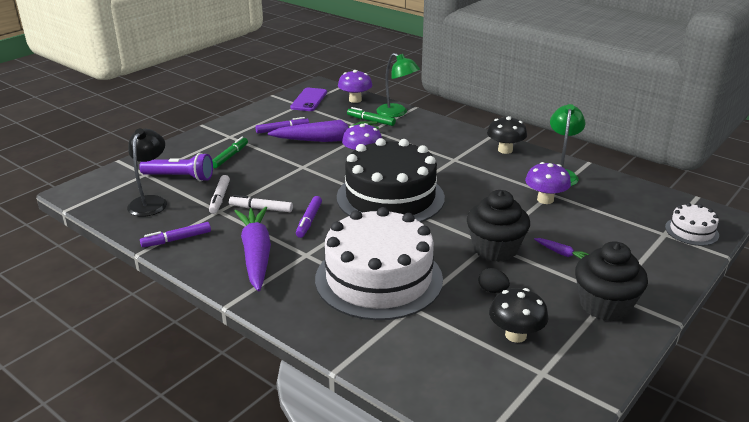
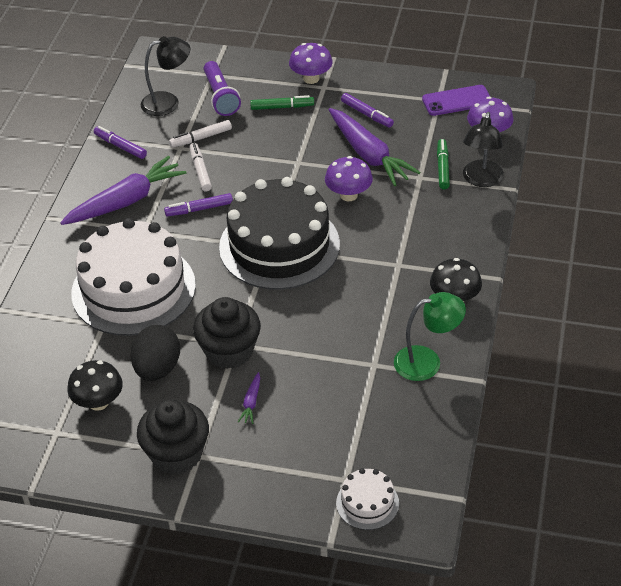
camera: 65 degrees right, 15 degrees up
green lamp [376,53,420,117] -> black lamp [463,112,504,187]
black egg [479,268,510,293] -> black egg [131,325,180,381], size x1.98
purple mushroom [525,162,571,204] -> purple mushroom moved to [289,43,333,84]

